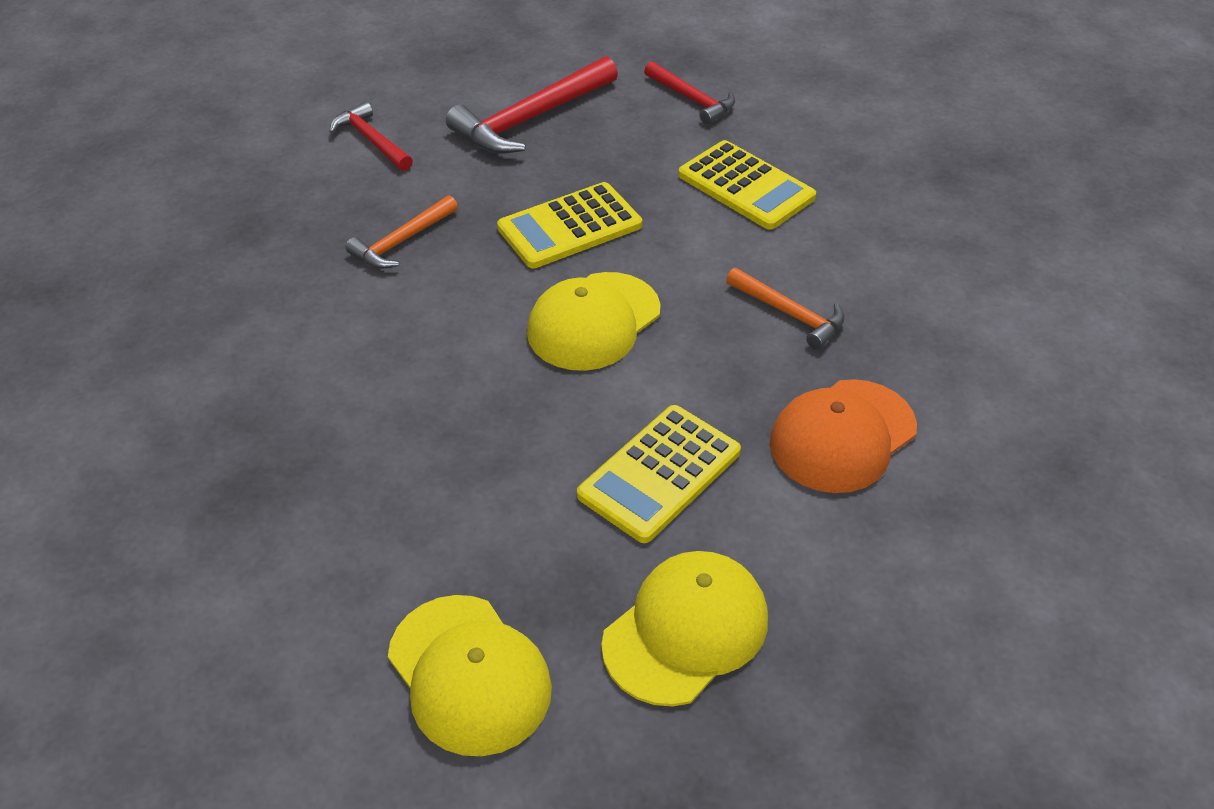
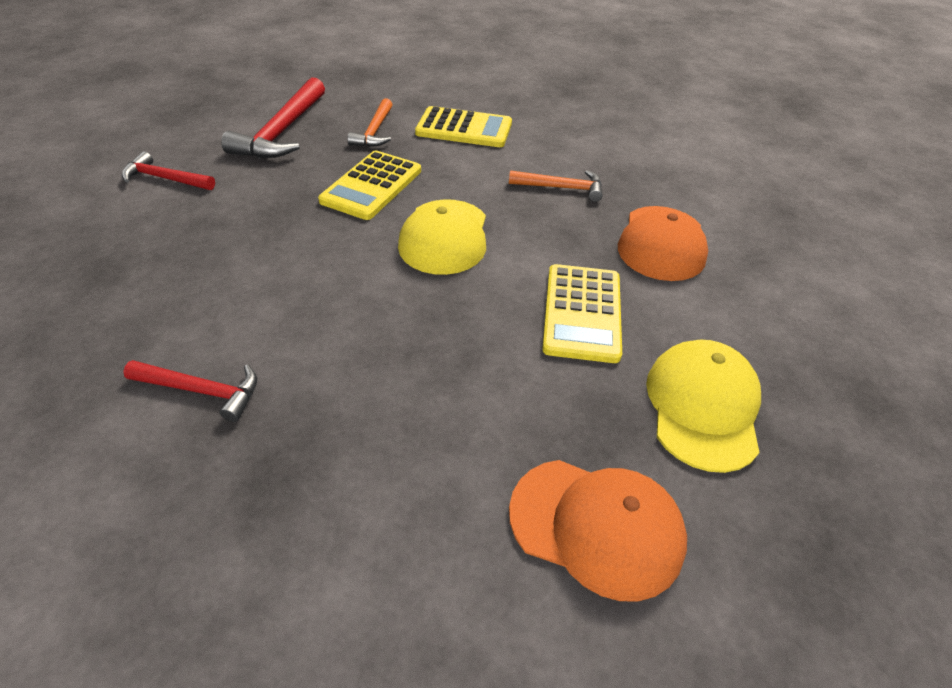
camera: 35 degrees left, 0 degrees up
orange hammer [345,195,458,269] -> orange hammer moved to [347,98,393,147]
yellow cap [388,595,552,756] -> orange cap [509,460,687,601]
red hammer [644,61,735,124] -> red hammer moved to [123,360,257,422]

